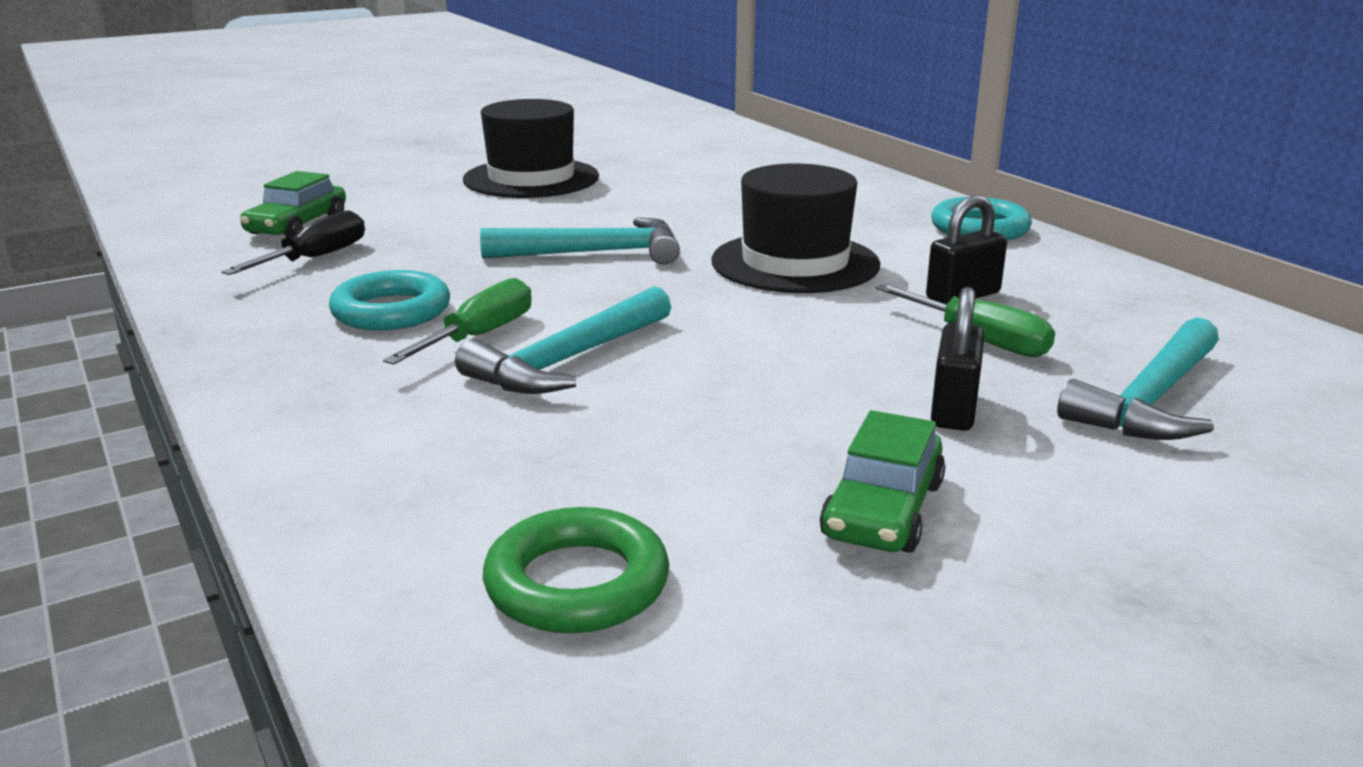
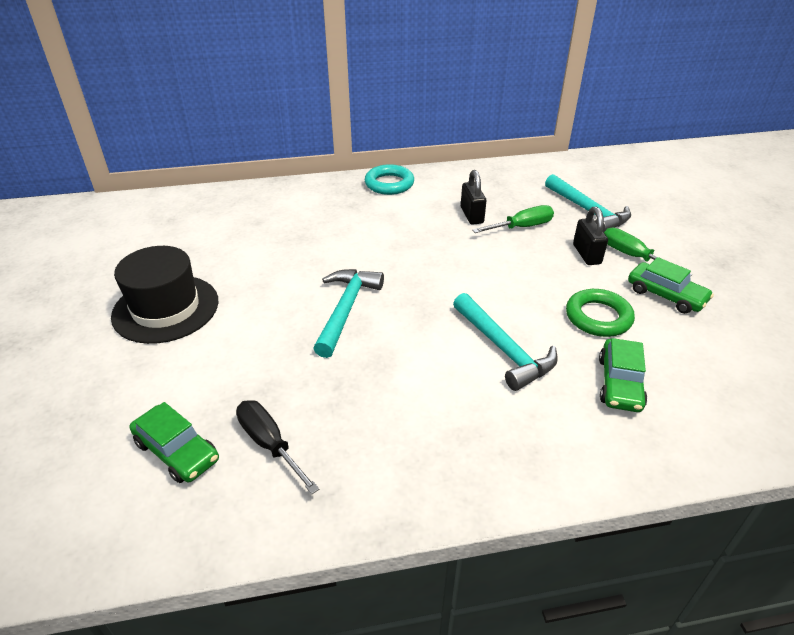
camera: 70 degrees left, 15 degrees up
turquoise ring [329,270,450,330] -> none
green screwdriver [383,278,532,365] -> green screwdriver moved to [604,228,693,277]
green ring [483,507,669,633] -> green ring moved to [566,289,635,337]
black hat [711,163,880,293] -> none
black padlock [931,287,984,431] -> black padlock turned 45 degrees clockwise [573,206,608,265]
none -> green car [599,338,647,412]

